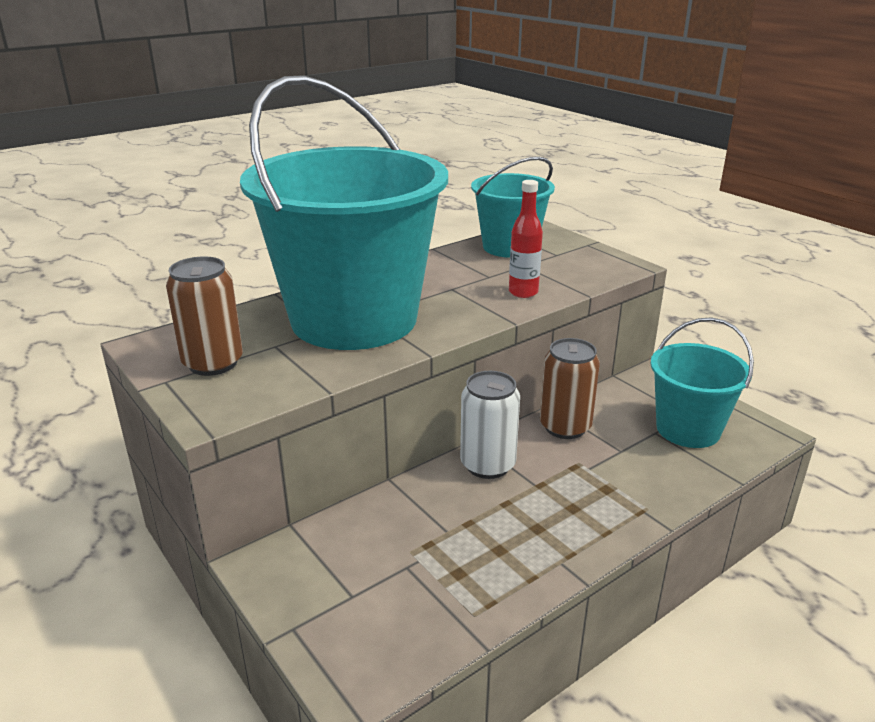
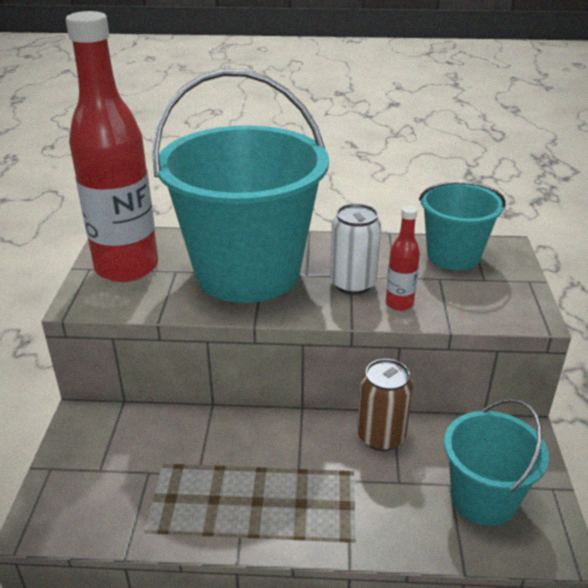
camera: 40 degrees right, 5 degrees up
brown can [166,257,243,376] -> red bottle [66,11,158,282]
white can [460,371,520,479] -> white can moved to [330,203,381,295]

